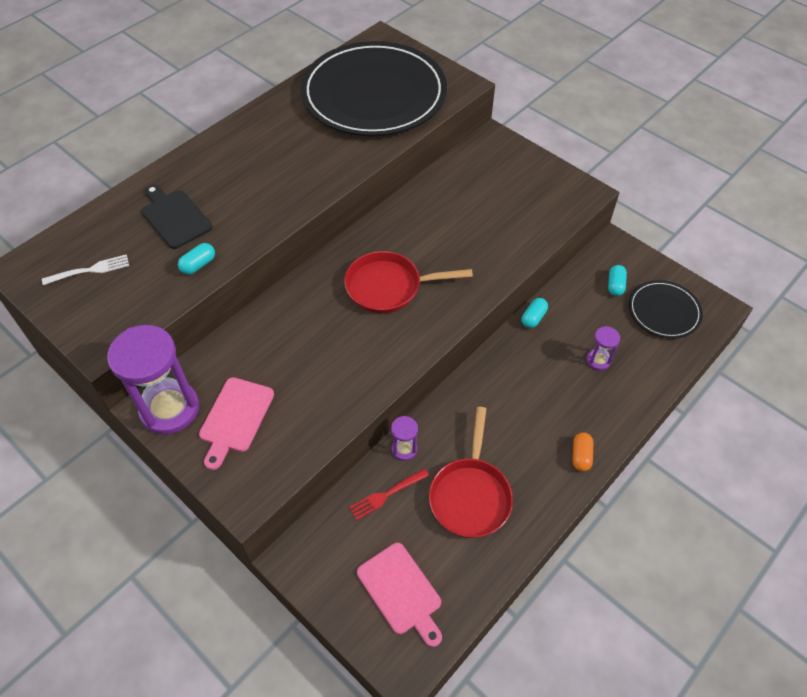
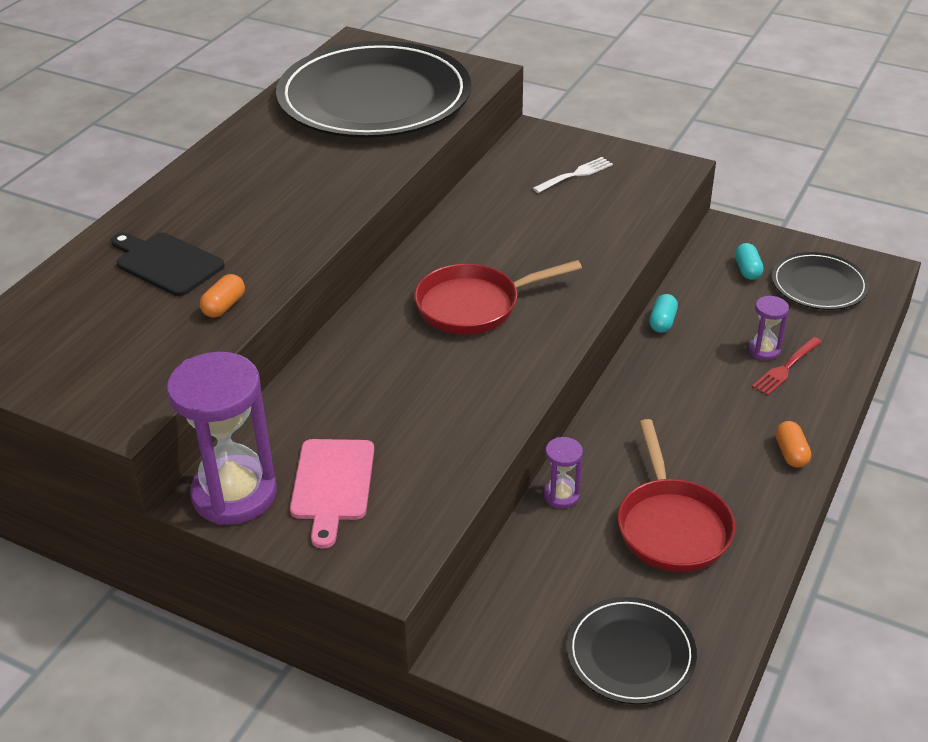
camera: 15 degrees left, 15 degrees down
white fork [42,254,129,285] -> white fork moved to [533,157,613,193]
turquoise capsule [178,243,215,274] -> orange capsule [200,274,245,318]
red fork [349,469,429,521] -> red fork moved to [752,337,822,396]
pink cutting board [357,543,442,647] -> black plate [567,597,697,704]

